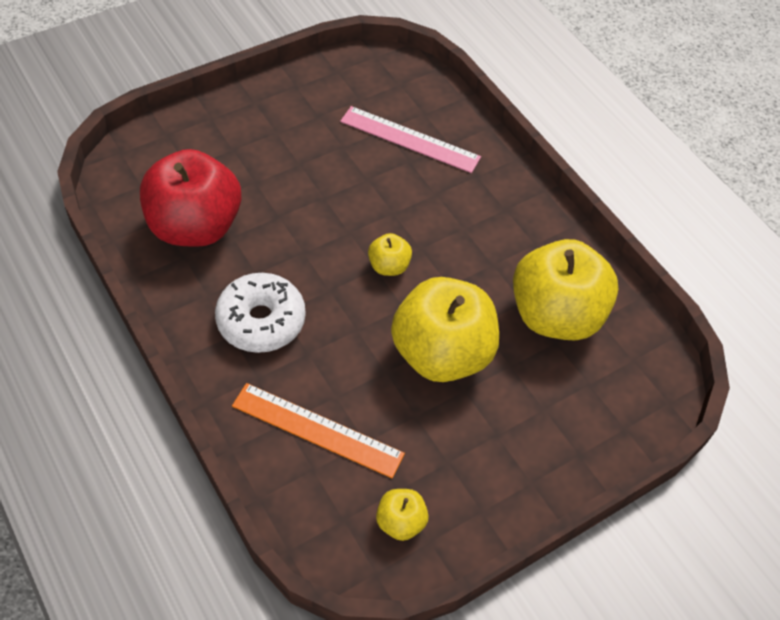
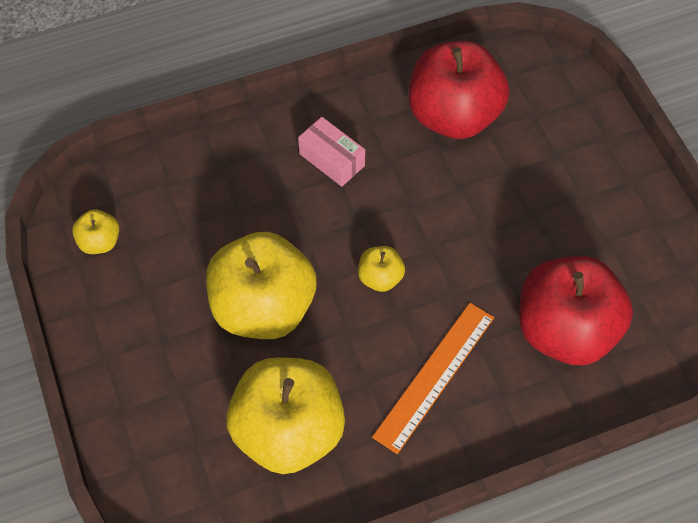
camera: 105 degrees right, 5 degrees up
white donut [215,273,305,353] -> pink box [298,117,365,187]
orange ruler [232,383,405,478] -> orange ruler moved to [372,303,494,454]
pink ruler [340,106,481,173] -> red apple [519,256,633,365]

